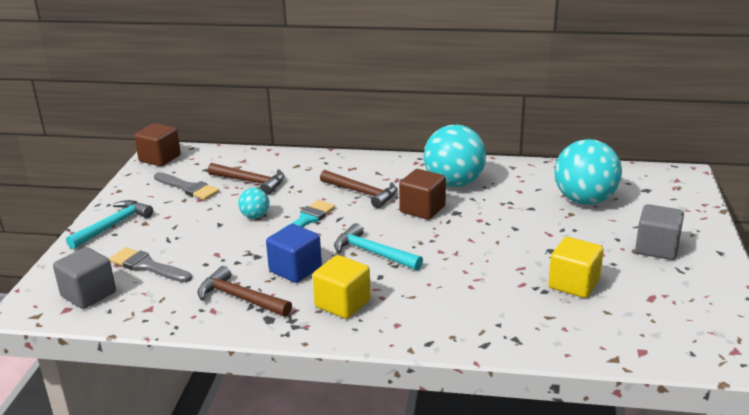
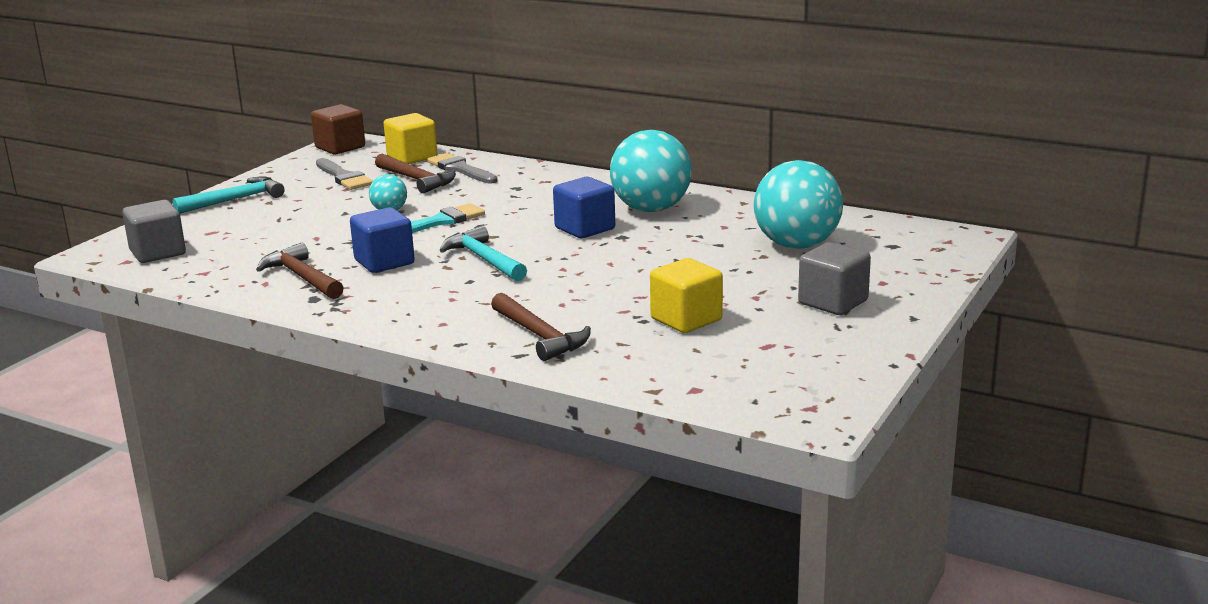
camera: 20 degrees right, 5 degrees down
grey brush [109,247,192,282] -> grey brush moved to [427,153,498,183]
yellow cube [312,255,371,319] -> yellow cube moved to [384,113,437,164]
brown hammer [320,170,397,208] -> brown hammer moved to [491,293,591,361]
brown cube [399,169,446,220] -> blue cube [553,177,615,238]

